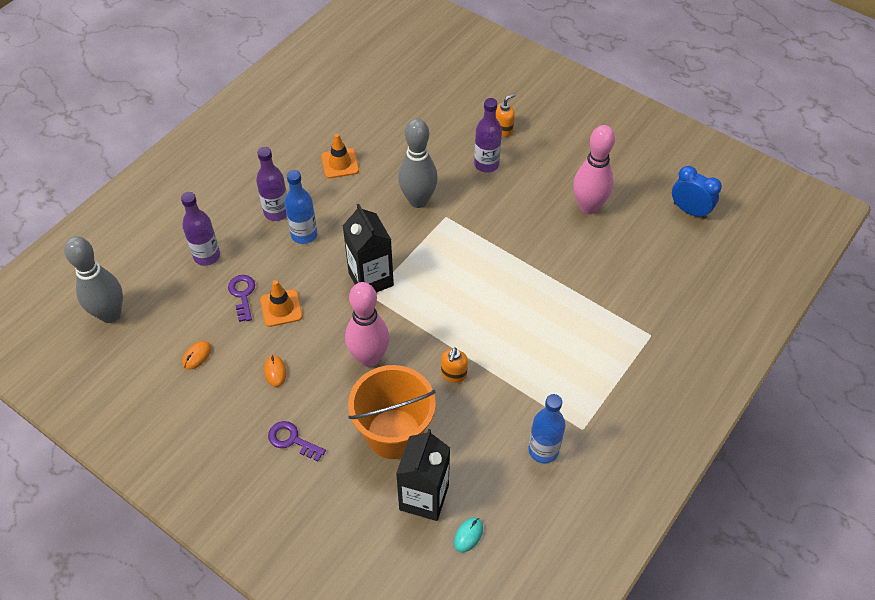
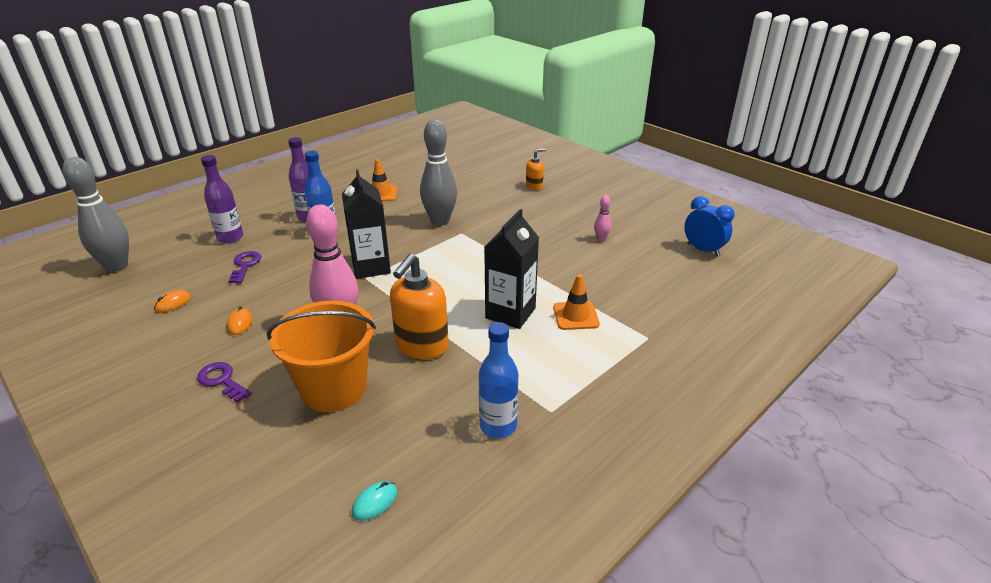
camera: 10 degrees right, 20 degrees down
orange traffic cone [260,280,303,327] -> orange traffic cone moved to [553,274,600,330]
black carton [396,429,450,521] -> black carton moved to [484,209,539,329]
orange soap dispenser [441,347,468,383] -> orange soap dispenser [390,253,449,359], size x1.92
purple bottle [474,98,502,173] -> none
pink bowling pin [573,125,615,214] -> pink bowling pin [594,195,611,241], size x0.44

